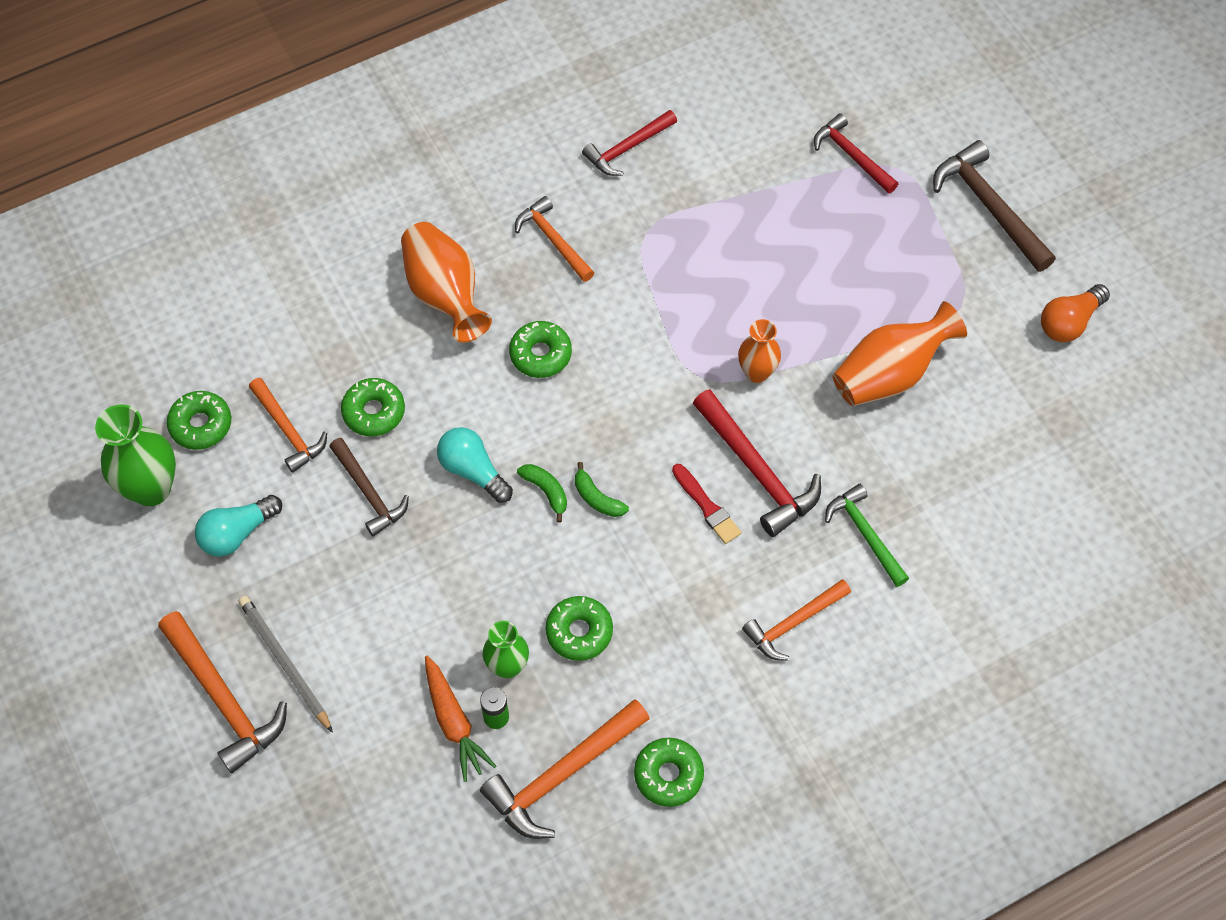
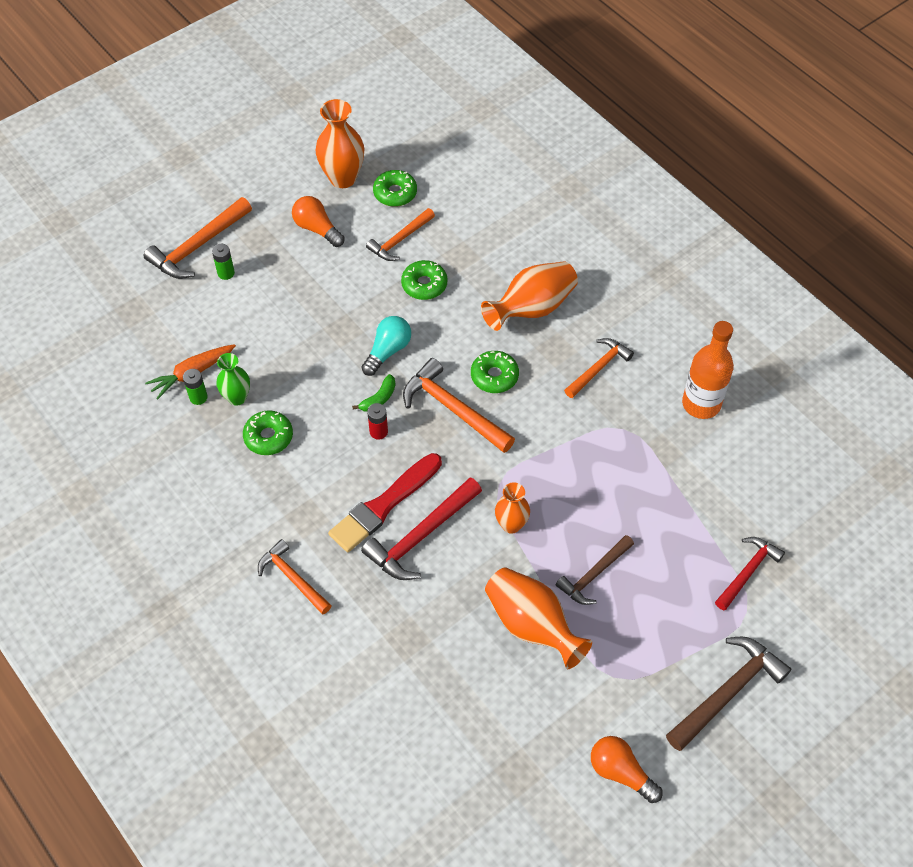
camera: 80 degrees right, 5 degrees down
green vase [95,405,176,506] -> orange vase [315,99,364,188]
turquoise light bulb [195,495,282,557] -> orange light bulb [292,196,345,247]
grey pencil [238,596,333,733] -> green battery [212,244,235,280]
brown hammer [329,438,409,537] -> brown hammer moved to [556,535,634,605]
orange hammer [480,699,650,839] -> orange hammer moved to [403,358,515,453]
green banana [575,462,629,517] -> red battery [367,403,388,439]
red hammer [582,110,677,176] -> orange bottle [682,321,734,419]
green donut [634,738,704,807] -> none
red brush [672,464,741,544] -> red brush [328,453,442,552], size x1.79
green hammer [825,484,909,587] -> none

